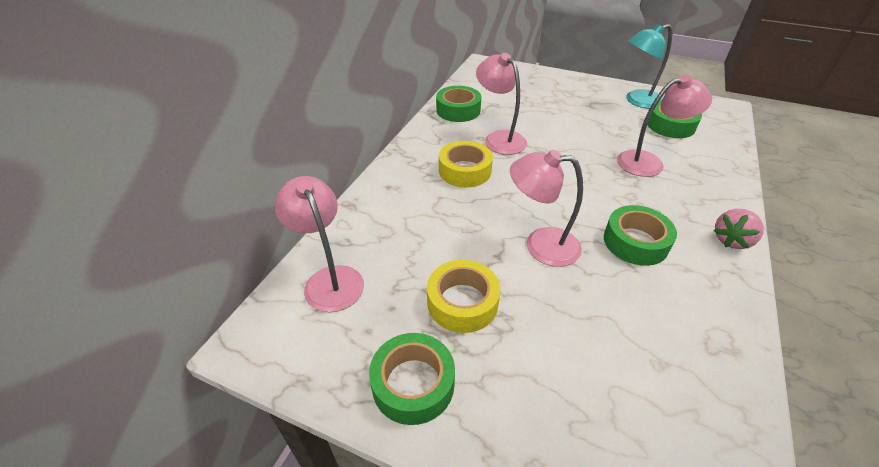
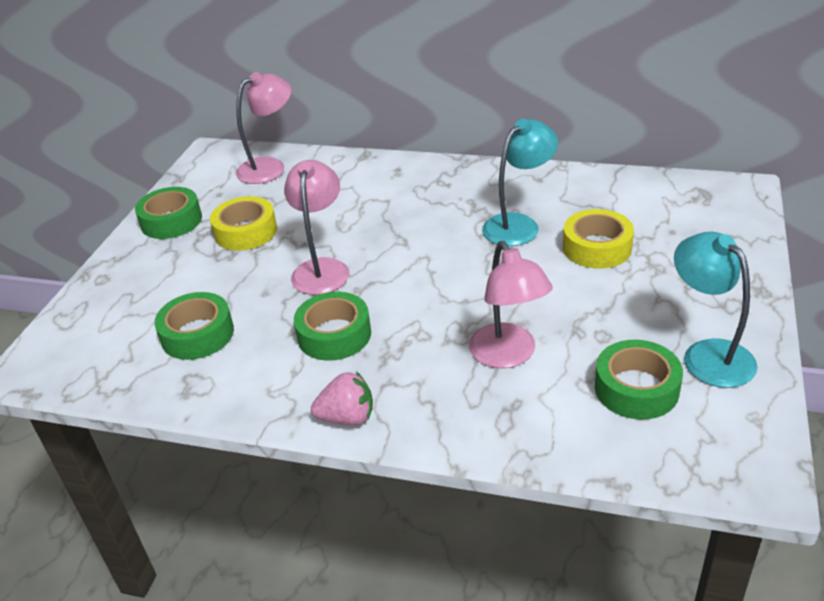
camera: 85 degrees right, 5 degrees down
green tape [436,86,481,122] -> green tape moved to [154,292,234,360]
yellow tape [439,141,493,187] -> yellow tape moved to [563,209,634,269]
pink lamp [476,53,527,155] -> turquoise lamp [482,119,558,246]
pink strawberry [714,209,764,249] -> pink strawberry turned 135 degrees clockwise [311,371,373,426]

